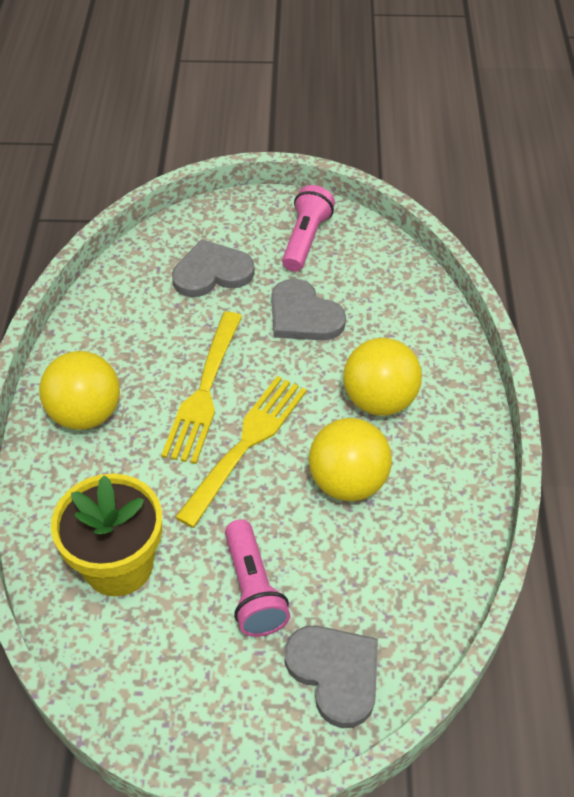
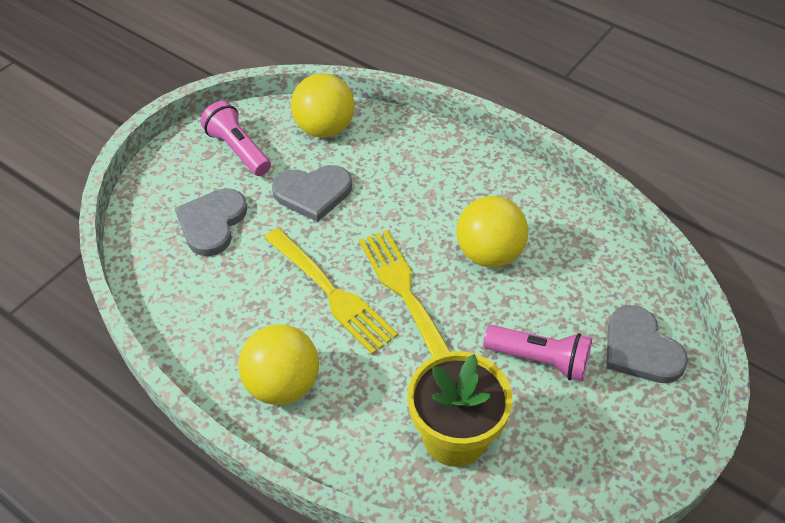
camera: 55 degrees left, 0 degrees up
grey heart [284,626,378,728] -> grey heart turned 120 degrees counterclockwise [606,305,688,383]
yellow ball [343,338,422,416] -> yellow ball moved to [291,73,355,138]

